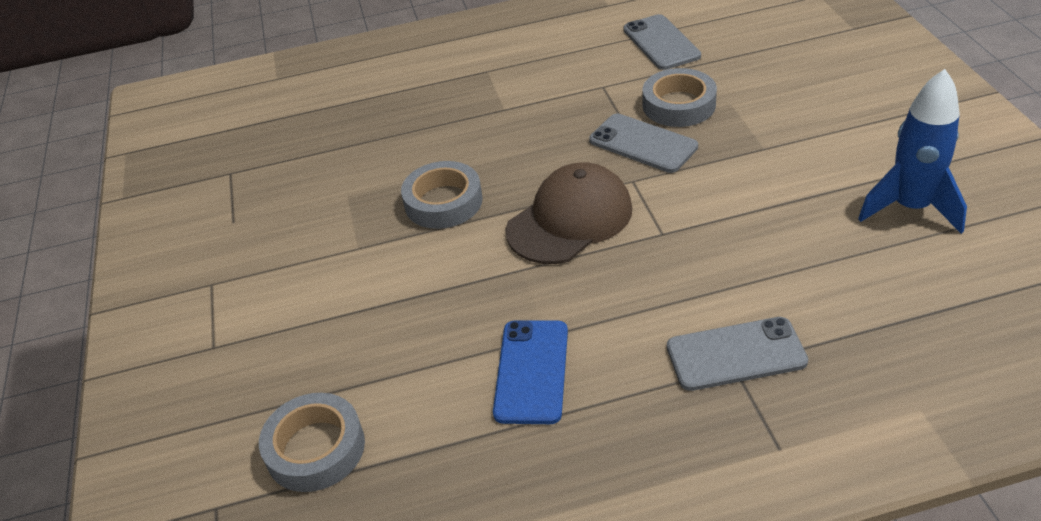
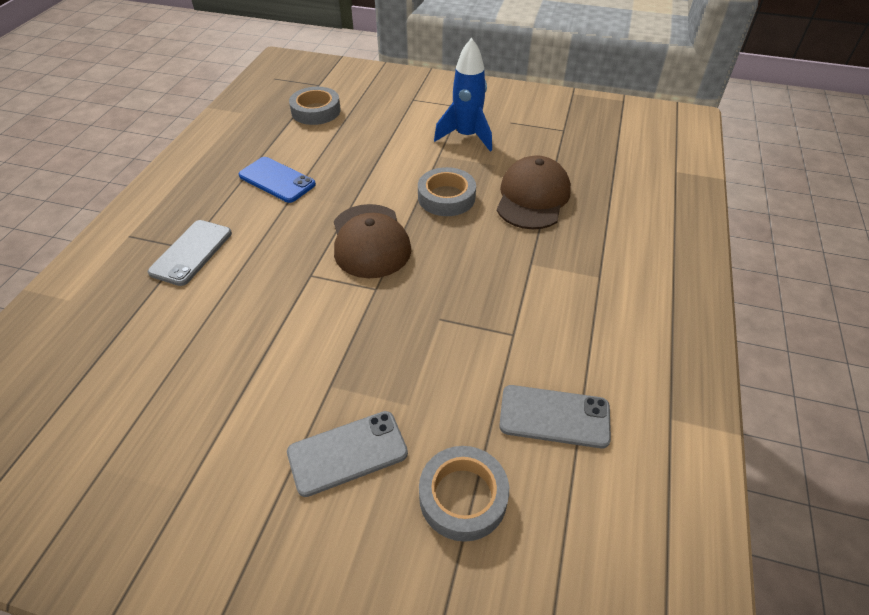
camera: 115 degrees right, 5 degrees up
grey phone [589,114,698,173] -> grey phone moved to [287,411,408,497]
grey tape [642,68,717,127] -> grey tape moved to [419,446,509,542]
blue rocket [858,69,967,234] -> blue rocket moved to [434,38,492,151]
none -> brown cap [497,155,571,230]

